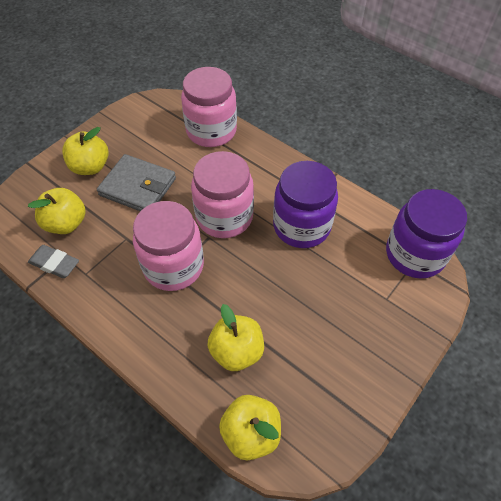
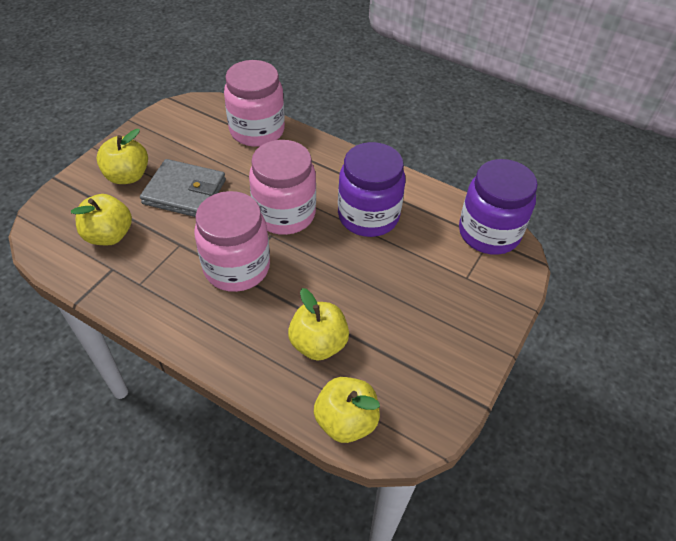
camera: 10 degrees left, 5 degrees down
grey eraser [28,245,79,278] -> none

